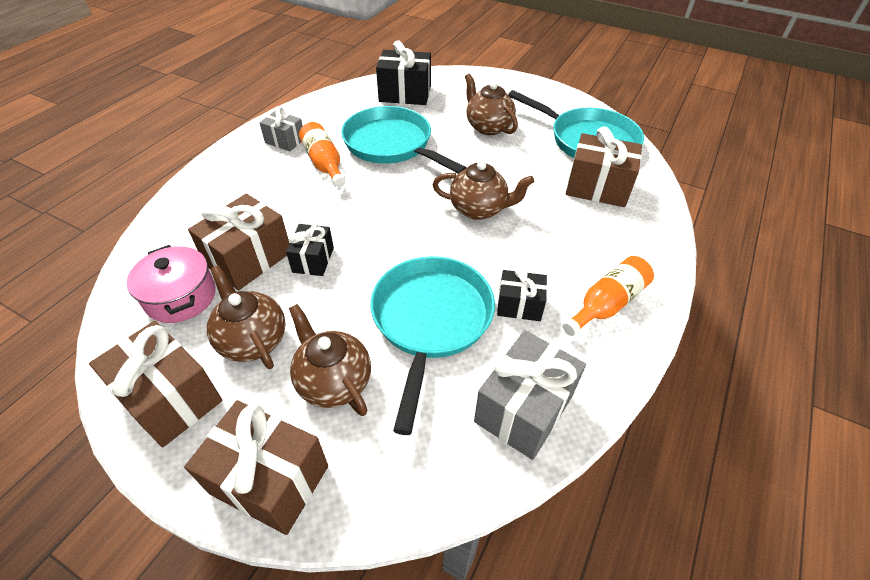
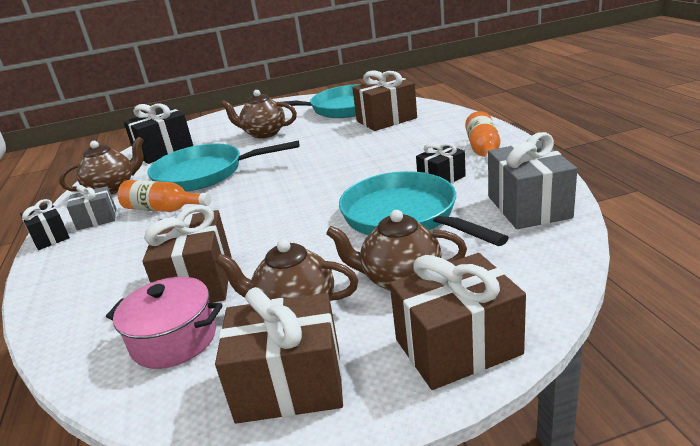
camera: 40 degrees left, 20 degrees down
black gift [286,224,334,276] -> black gift moved to [20,199,70,250]
brown teapot [432,160,534,220] -> brown teapot moved to [59,136,144,194]

